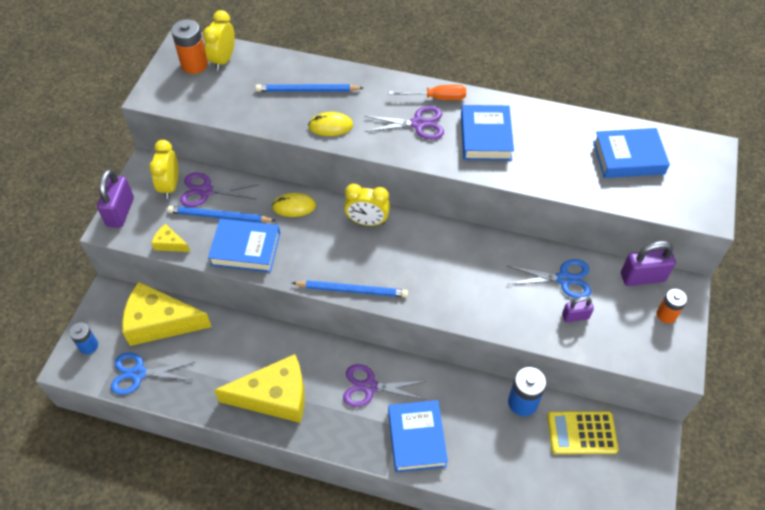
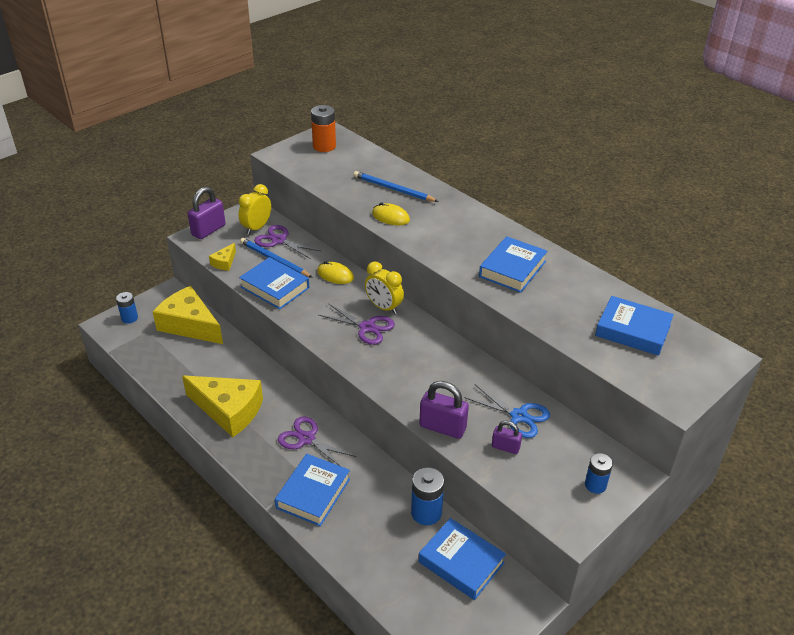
camera: 30 degrees right, 15 degrees down
blue scissors [111,353,195,395] -> none
yellow cheese [151,224,190,252] -> yellow cheese turned 120 degrees counterclockwise [209,243,236,271]
yellow clock [203,10,235,70] -> none
blue pencil [292,280,408,297] -> none
purple scissors [364,106,444,140] -> purple scissors moved to [319,303,395,345]
orange screwdriver [389,85,466,100] -> none
yellow calculator [547,411,619,454] -> blue book [419,518,506,600]
purple padlock [621,241,676,286] -> purple padlock moved to [419,381,469,439]
orange battery [656,289,687,323] -> blue battery [585,453,613,494]

